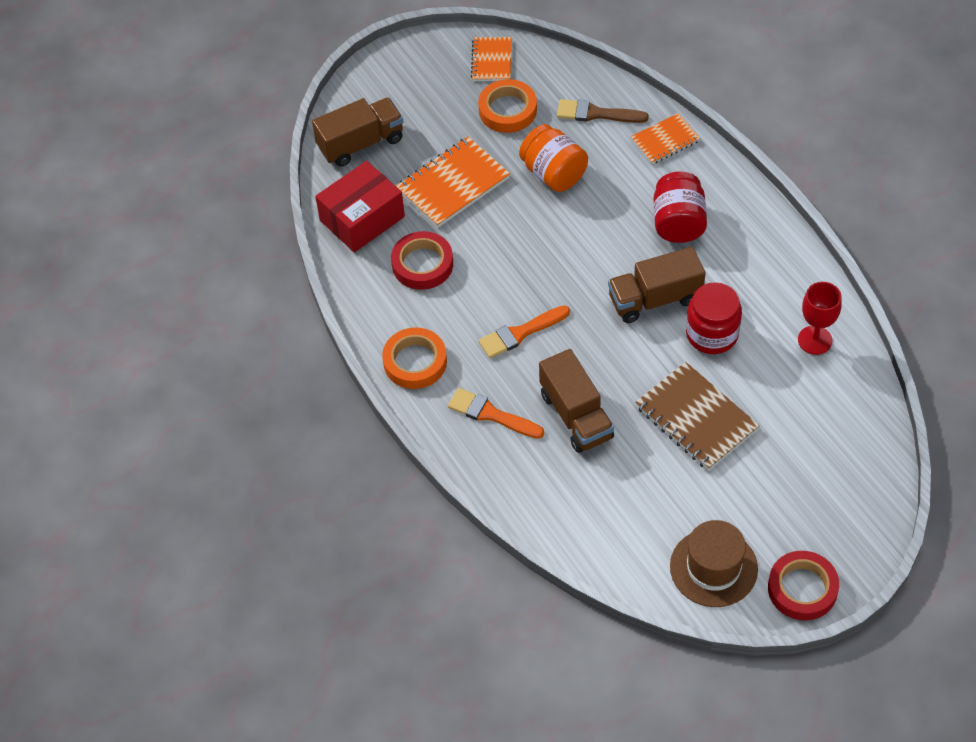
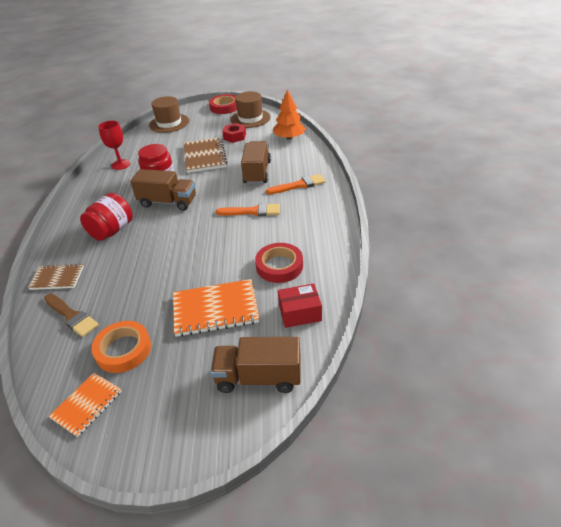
camera: 150 degrees left, 15 degrees down
red box [315,161,405,252] -> red box [278,283,322,328], size x0.65
orange tape [382,327,447,389] -> none
orange brush [448,388,544,439] -> orange brush turned 75 degrees counterclockwise [266,174,326,194]
orange jar [519,124,588,192] -> none
orange notebook [631,113,700,164] -> brown notebook [28,264,84,290]
none -> brown hat [149,96,189,133]
none -> red nut [222,123,246,143]
none -> orange tree [273,90,306,140]

